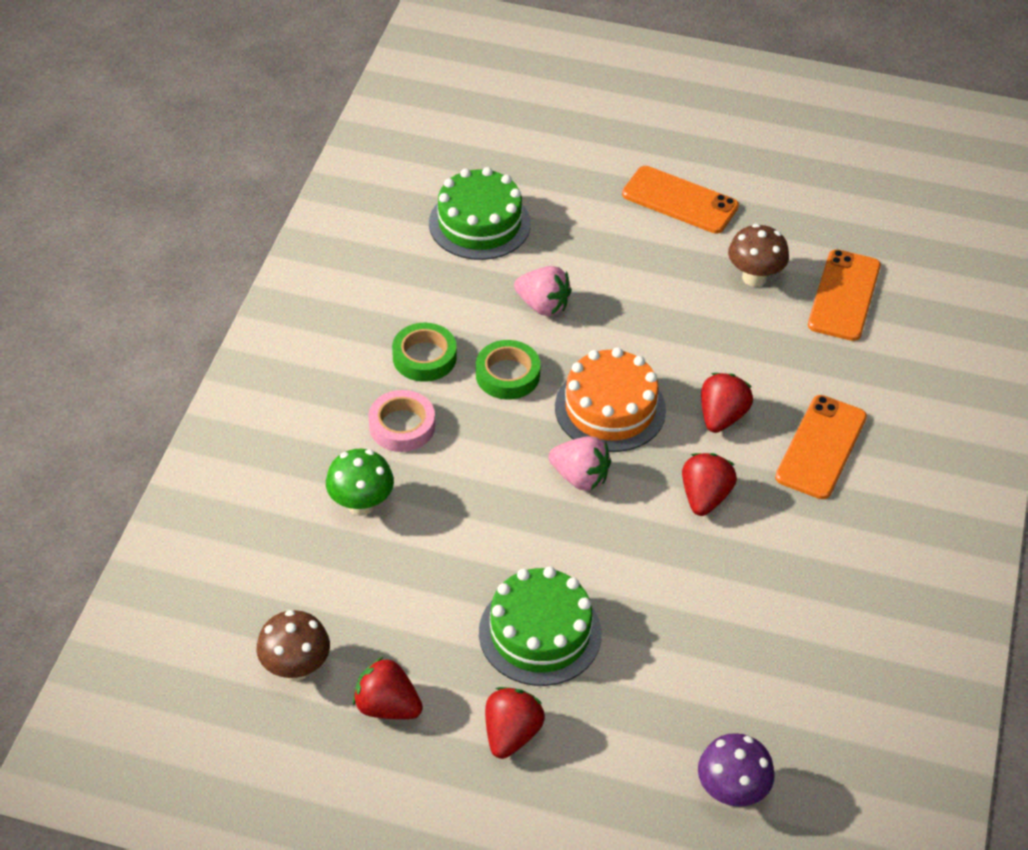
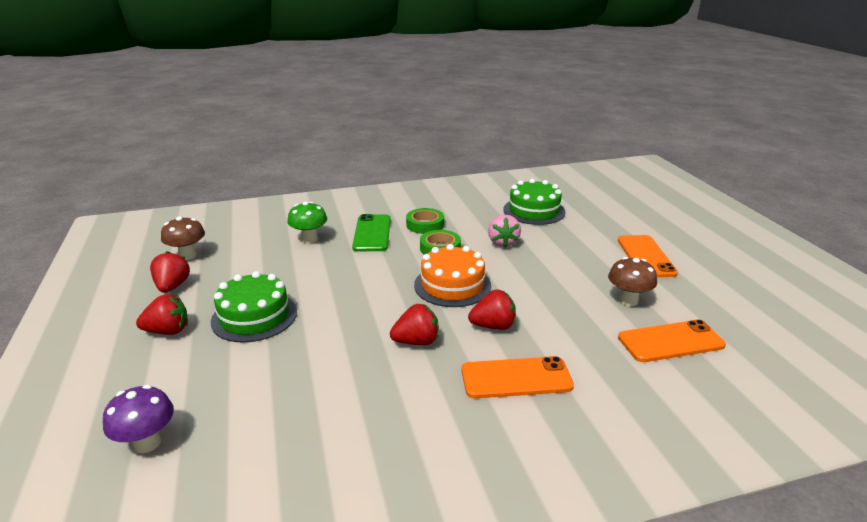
camera: 60 degrees right, 20 degrees down
pink tape [368,390,435,452] -> green phone [352,214,391,251]
pink strawberry [548,436,611,491] -> none

